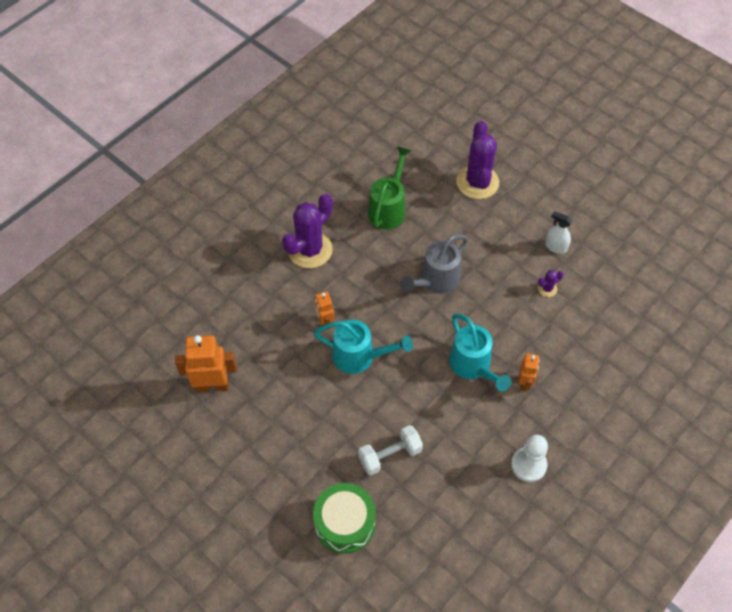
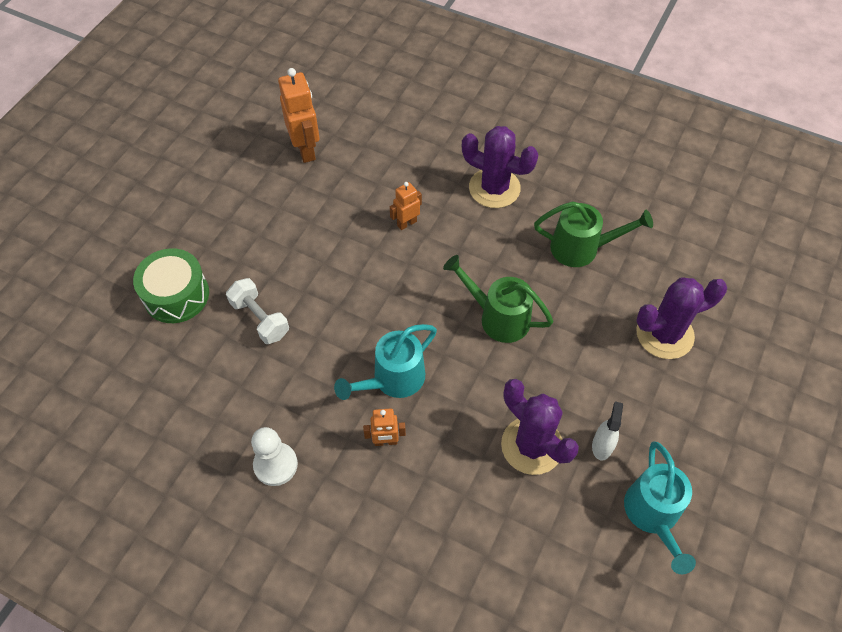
camera: 75 degrees right, 0 degrees up
turquoise watering can [314,320,413,374] -> turquoise watering can moved to [624,441,696,574]
grey watering can [400,234,468,294] -> green watering can [443,255,554,343]
purple cactus [538,270,564,297] -> purple cactus [501,379,579,475], size x2.35

